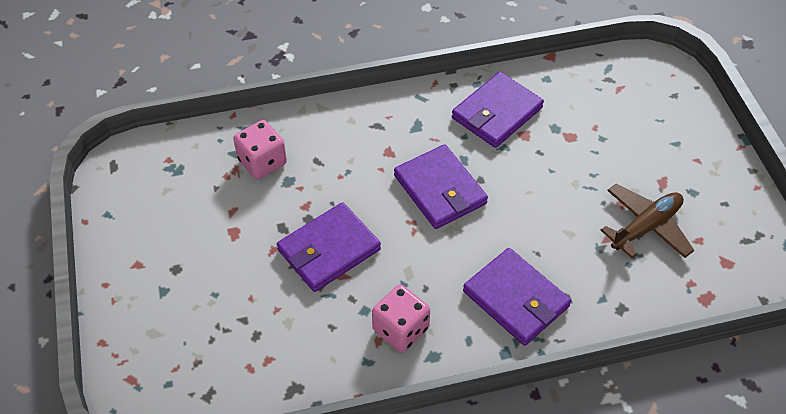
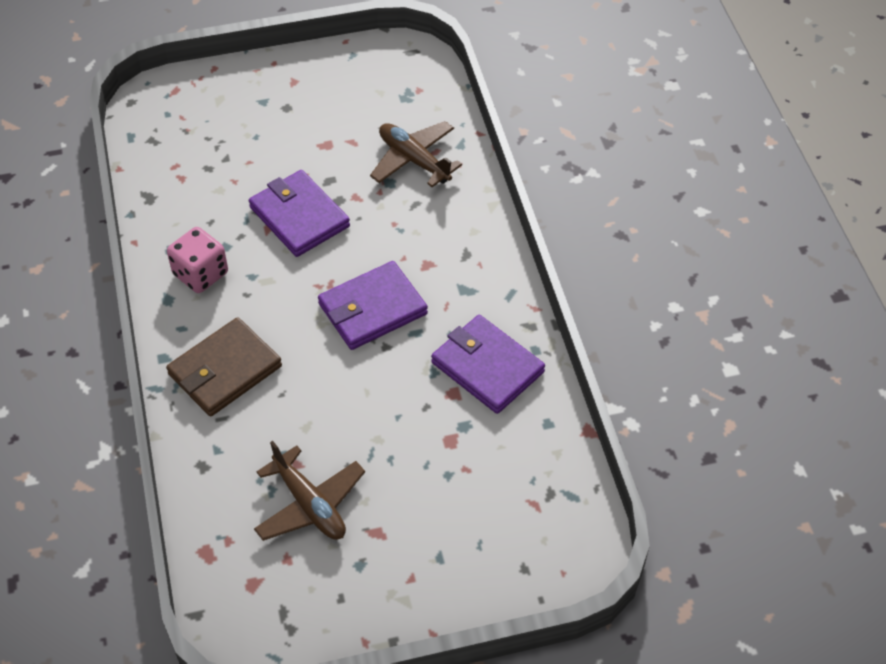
camera: 90 degrees right, 0 degrees up
pink dice [233,120,287,179] -> brown plane [370,121,462,187]
purple wallet [463,248,571,346] -> brown wallet [166,317,282,416]

